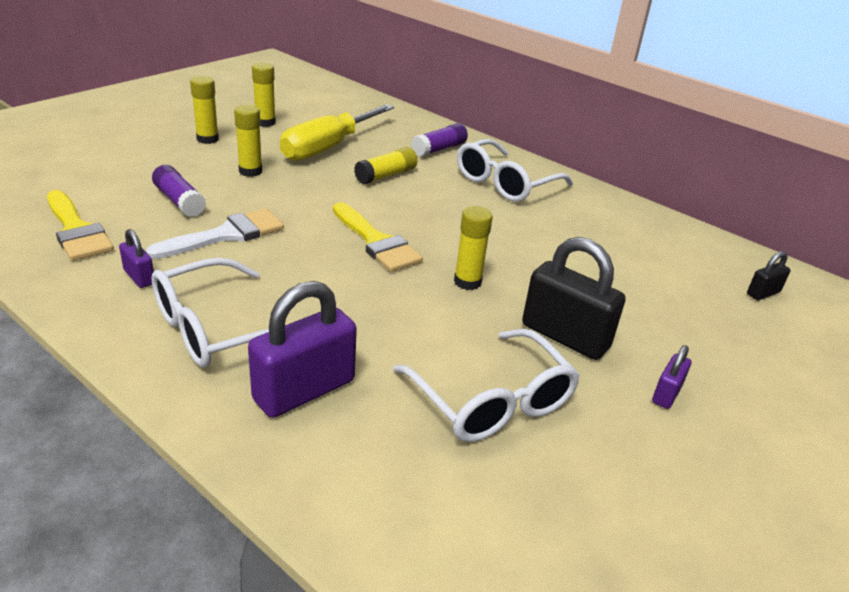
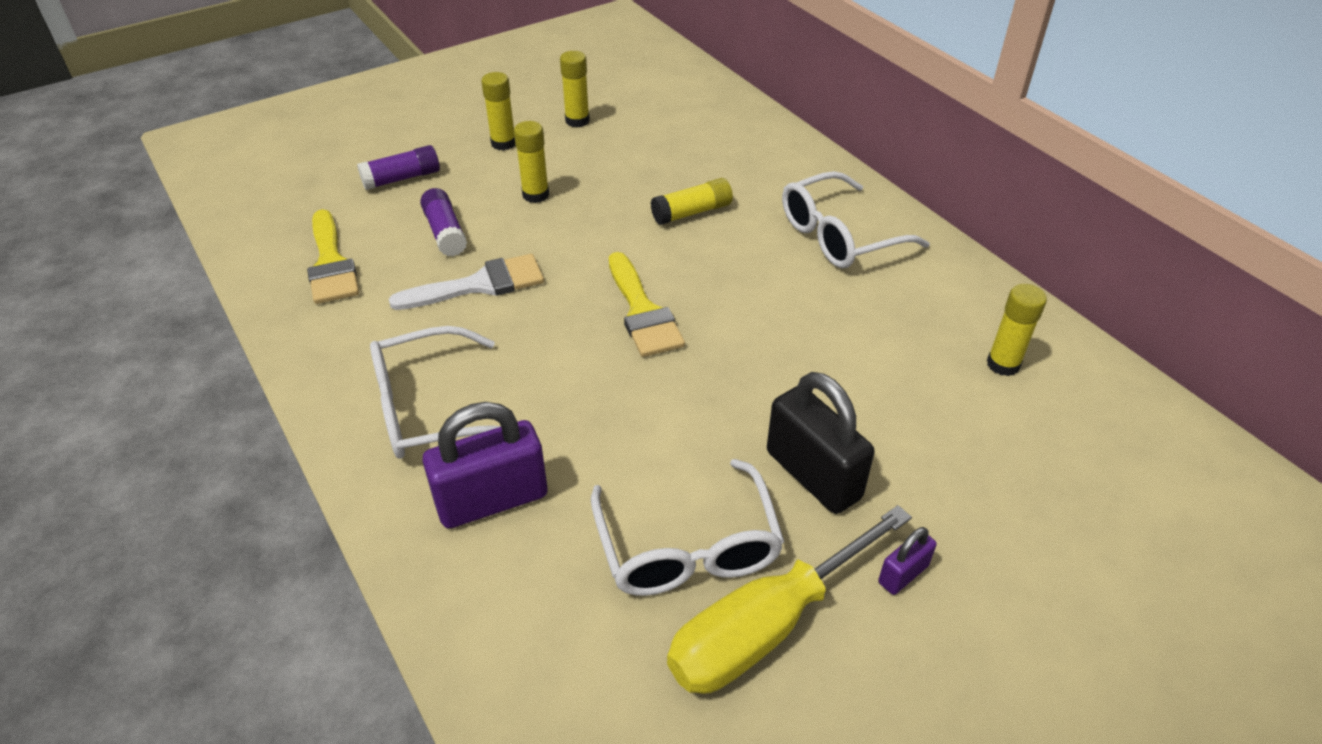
camera: 20 degrees right, 10 degrees up
purple padlock [119,229,154,288] -> none
yellow screwdriver [280,104,394,161] -> yellow screwdriver moved to [667,505,912,694]
purple glue stick [411,123,468,157] -> purple glue stick moved to [357,145,440,190]
yellow glue stick [454,206,493,290] -> yellow glue stick moved to [987,284,1047,376]
black padlock [747,251,790,300] -> none

